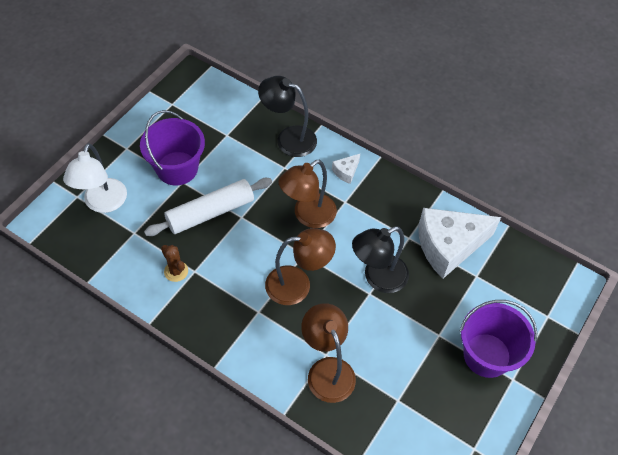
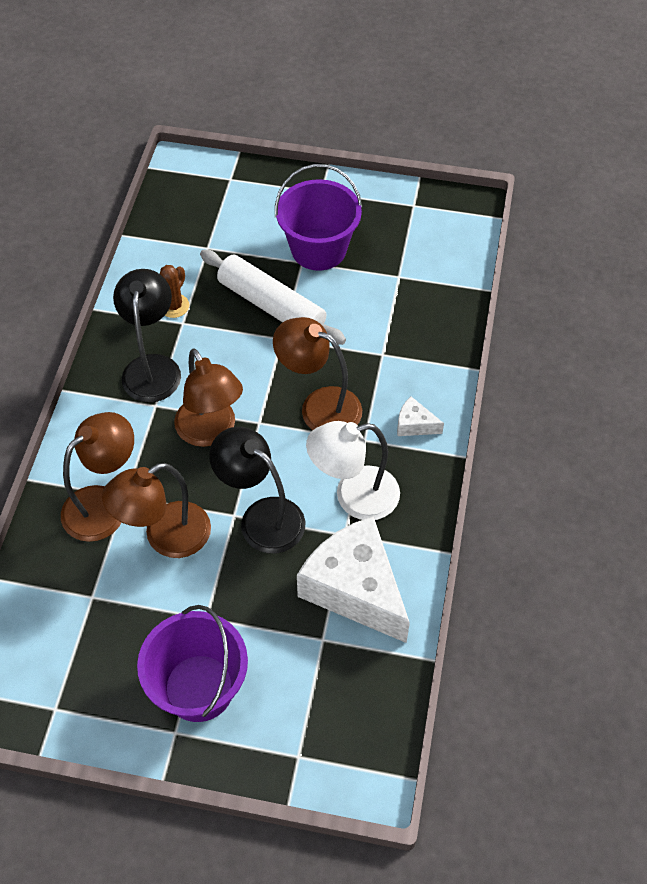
camera: 70 degrees right, 0 degrees up
white lamp [63,143,127,213] -> white lamp moved to [306,421,400,520]
black lamp [258,76,317,157] -> black lamp moved to [113,269,181,403]
none -> brown lamp [102,463,211,558]

